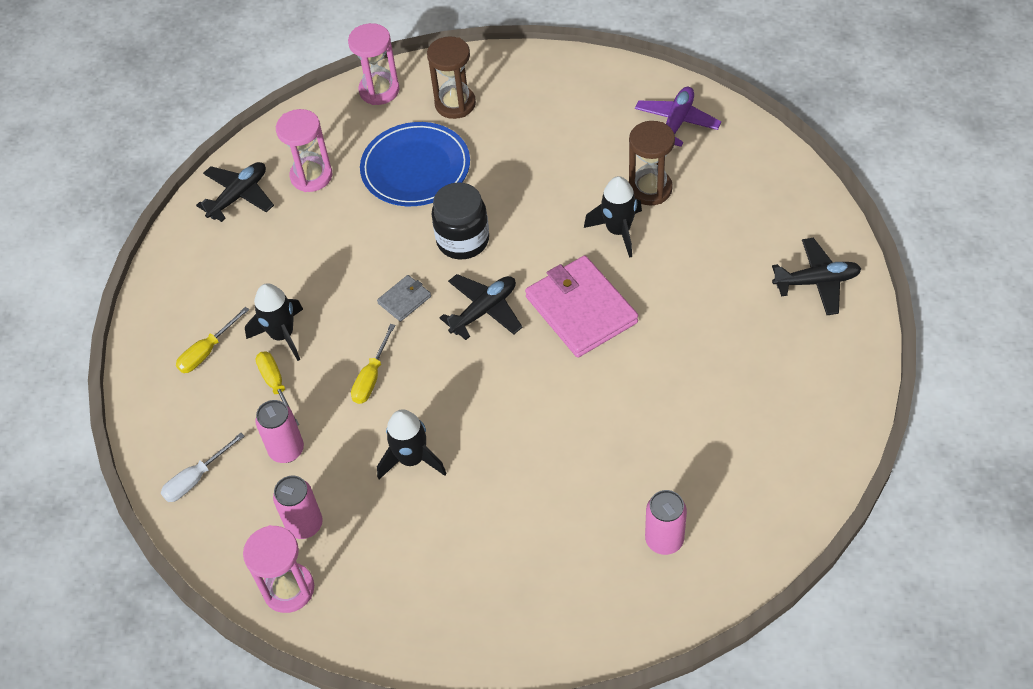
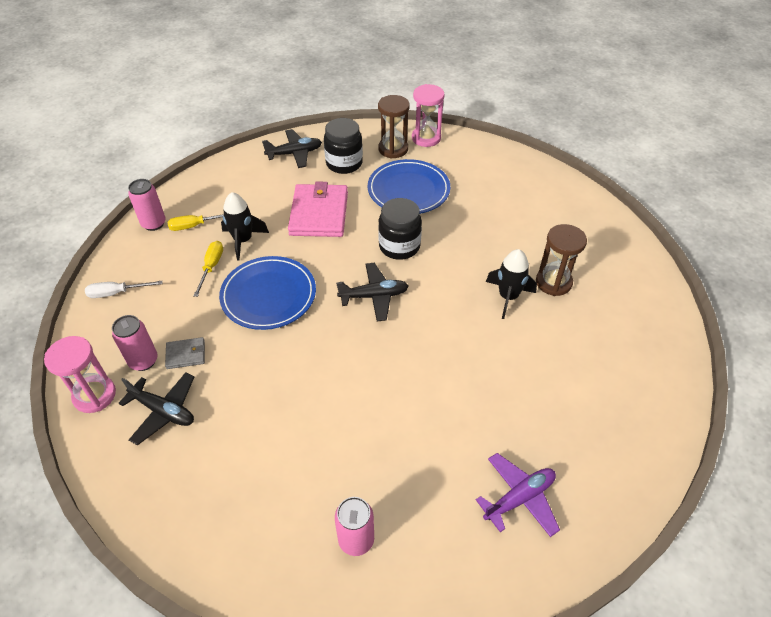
camera: 30 degrees right, 5 degrees down
pink can [255,400,304,463] -> pink can moved to [128,179,166,231]
pink hourglass [276,109,332,192] -> black jar [324,118,363,174]
yellow screwdriver [351,324,395,404] -> blue plate [219,256,316,330]
grey wallet [377,275,431,322] -> grey wallet moved to [165,337,205,369]
black rocket [377,409,447,479] -> none
brown hourglass [427,36,476,119] -> brown hourglass moved to [378,95,410,159]
pink wallet [525,255,638,358] -> pink wallet moved to [288,182,348,237]
purple plane [635,87,721,147] -> purple plane moved to [476,453,560,537]
black plane [772,238,861,315] -> black plane moved to [118,372,194,445]

